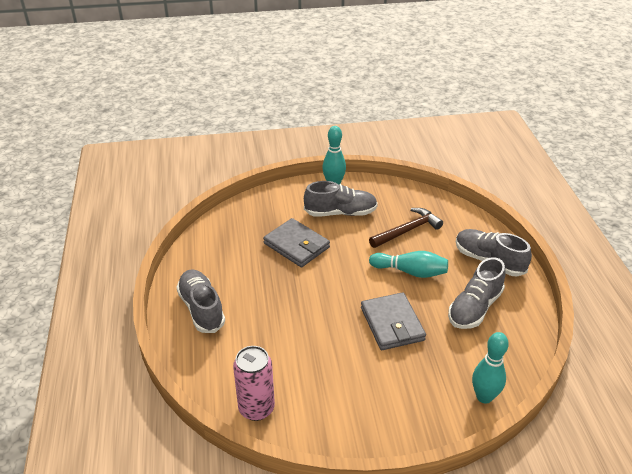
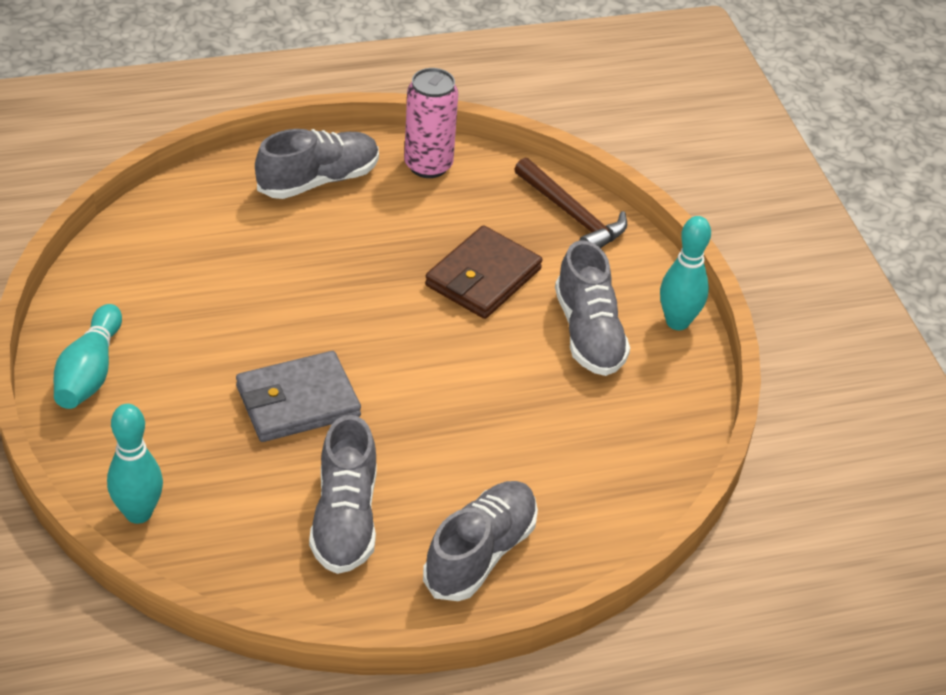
camera: 80 degrees right, 5 degrees up
pink can [233,346,275,421] -> pink can moved to [404,68,458,178]
grey wallet [263,218,330,267] -> brown wallet [425,225,542,319]
brown hammer [369,208,443,248] -> brown hammer moved to [514,158,627,248]
turquoise bowling pin [369,251,448,278] -> turquoise bowling pin moved to [54,304,122,409]
grey shoe [448,257,506,329] -> grey shoe turned 120 degrees counterclockwise [309,415,376,574]

